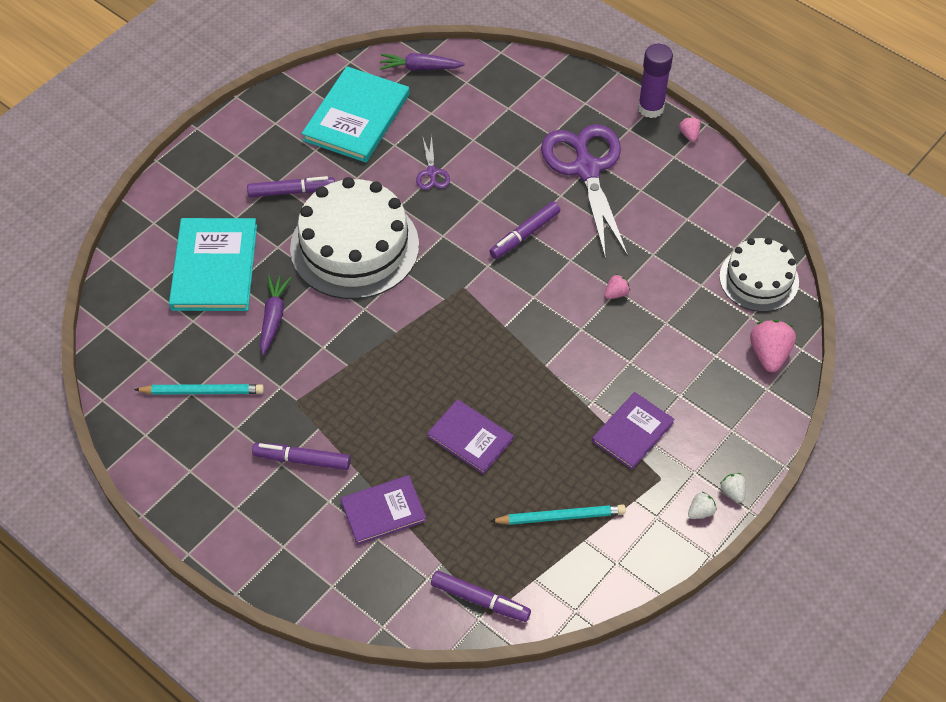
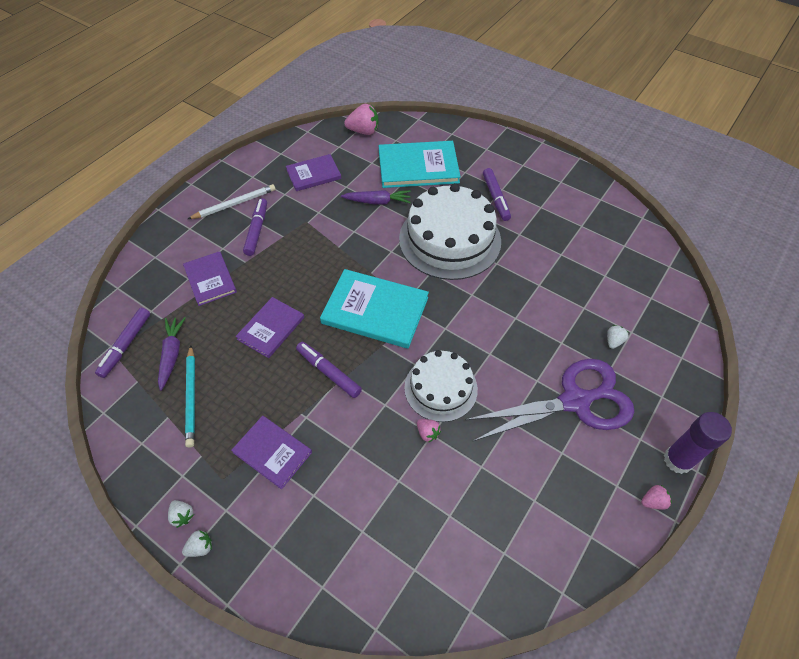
camera: 85 degrees right, 0 degrees up
turquoise pencil [134,384,264,395] -> purple book [286,154,342,191]
turquoise book [302,66,410,163] -> turquoise book moved to [320,269,429,349]
purple carrot [380,53,465,71] -> purple carrot moved to [158,317,185,391]
purple scissors [416,135,450,190] -> none
purple marker [489,201,560,259] -> purple marker moved to [296,342,362,398]
white cake [719,238,799,312] -> white cake moved to [404,350,478,422]
pink strawberry [750,320,796,372] -> pink strawberry moved to [344,104,379,135]
none -> white pencil [188,184,276,219]
none -> white strawberry [607,325,629,349]

